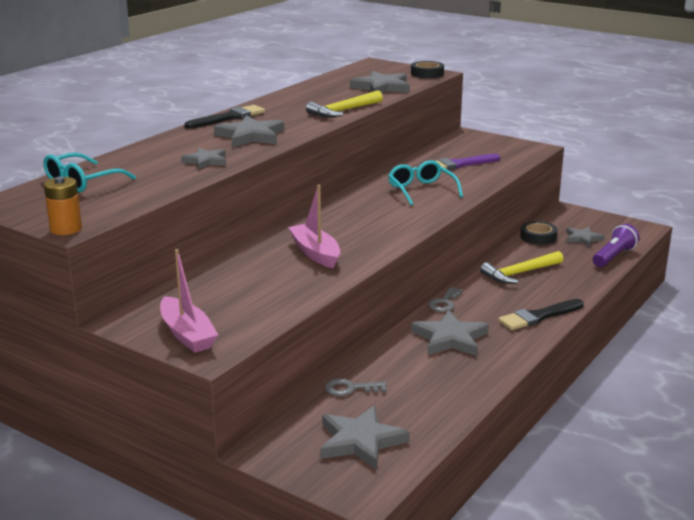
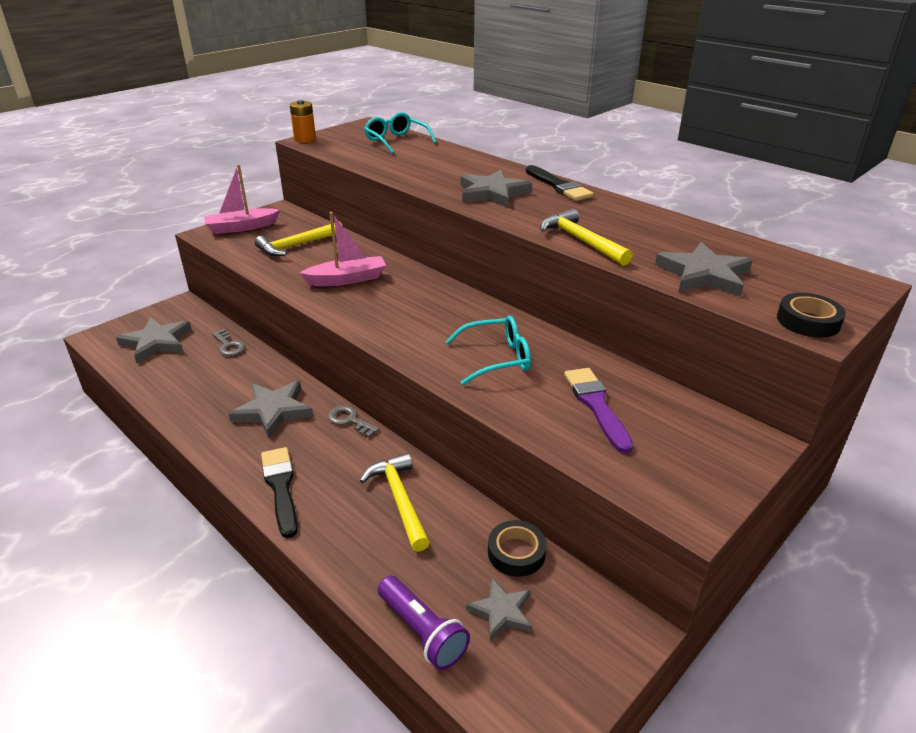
camera: 100 degrees right, 10 degrees up
grey star [181,148,226,170] -> none
grey key [325,378,387,396] -> grey key turned 135 degrees clockwise [212,329,245,356]
none -> yellow hammer [255,222,343,256]

